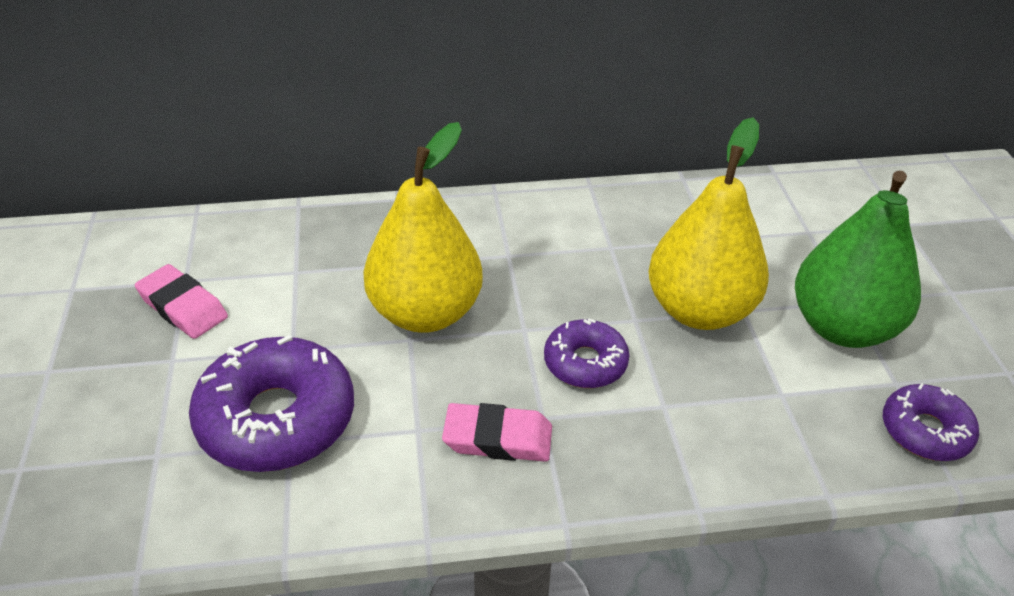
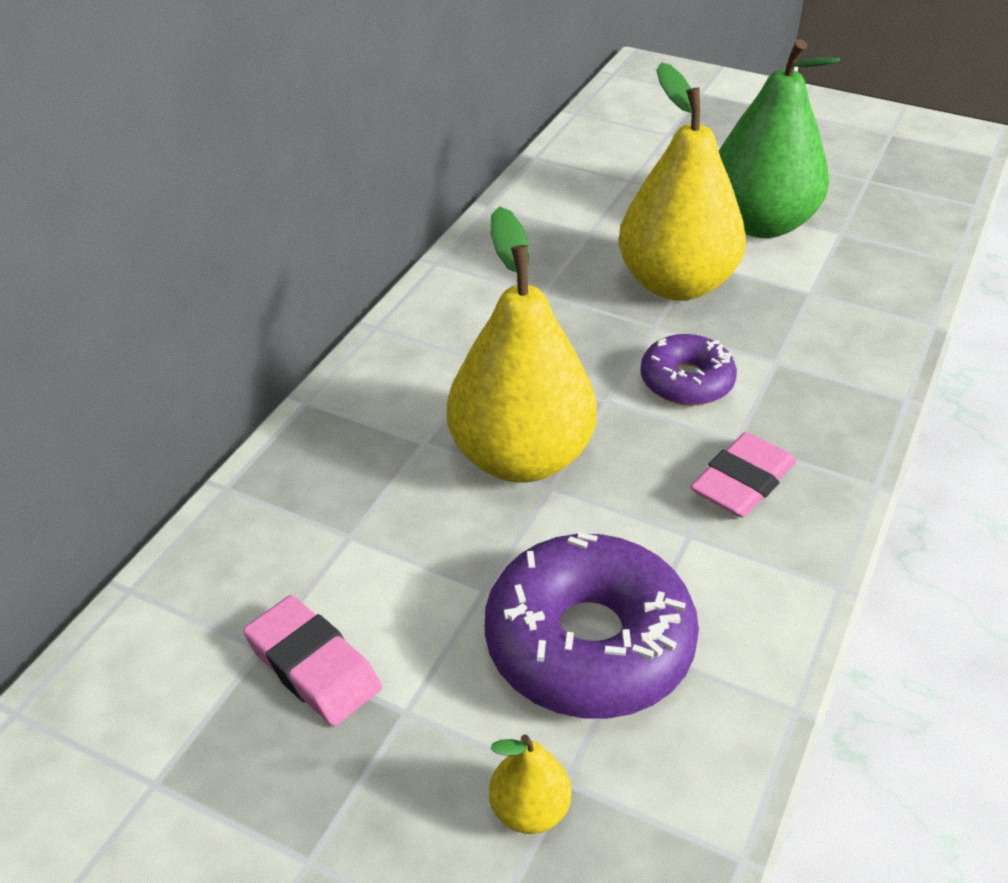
camera: 55 degrees left, 0 degrees up
pink eraser [135,264,228,339] -> pink eraser turned 60 degrees clockwise [243,595,382,726]
purple donut [883,383,979,461] -> none
none -> yellow pear [489,734,571,834]

